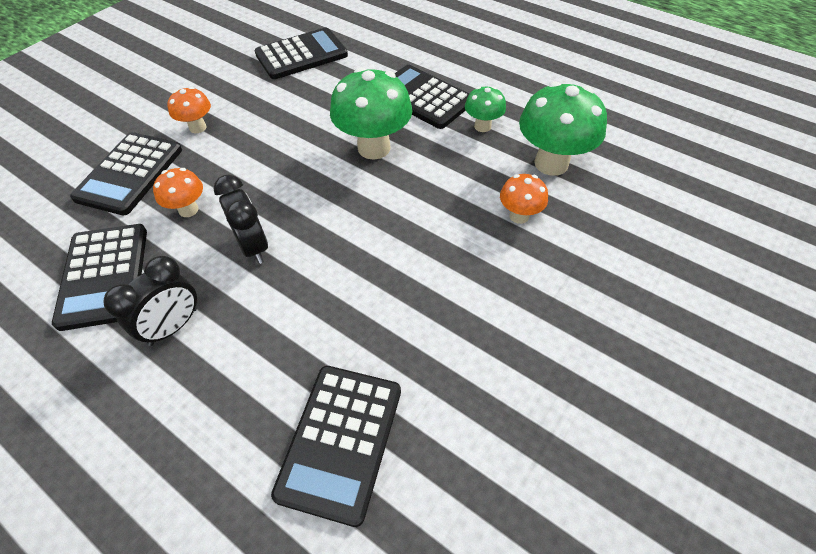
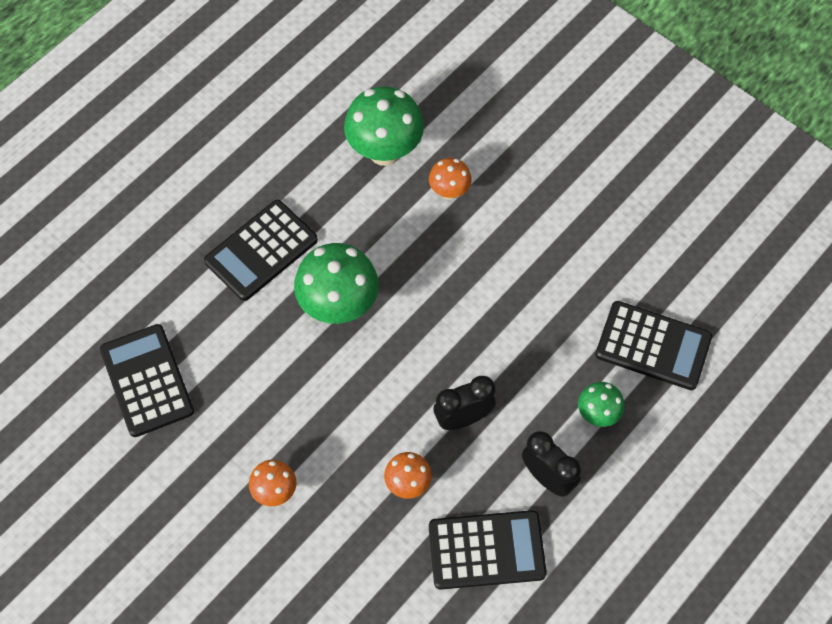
camera: 85 degrees left, 10 degrees up
black calculator [70,132,182,215] -> none
green mushroom [465,86,506,132] -> green mushroom moved to [578,382,625,427]

